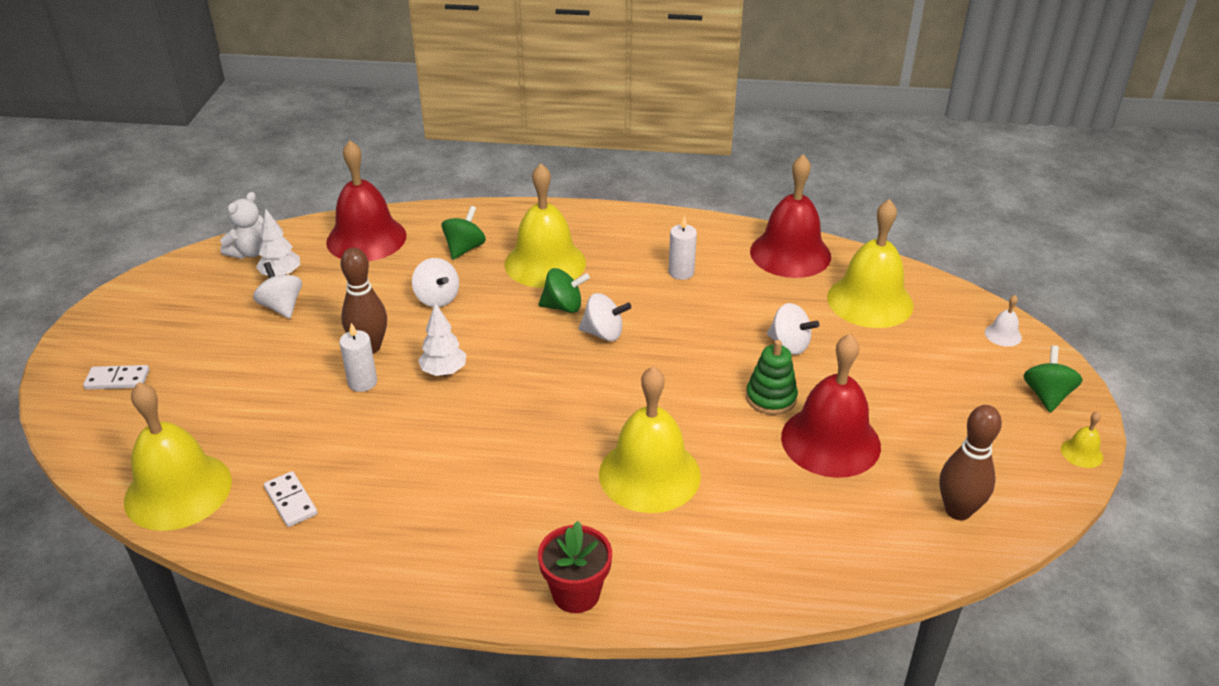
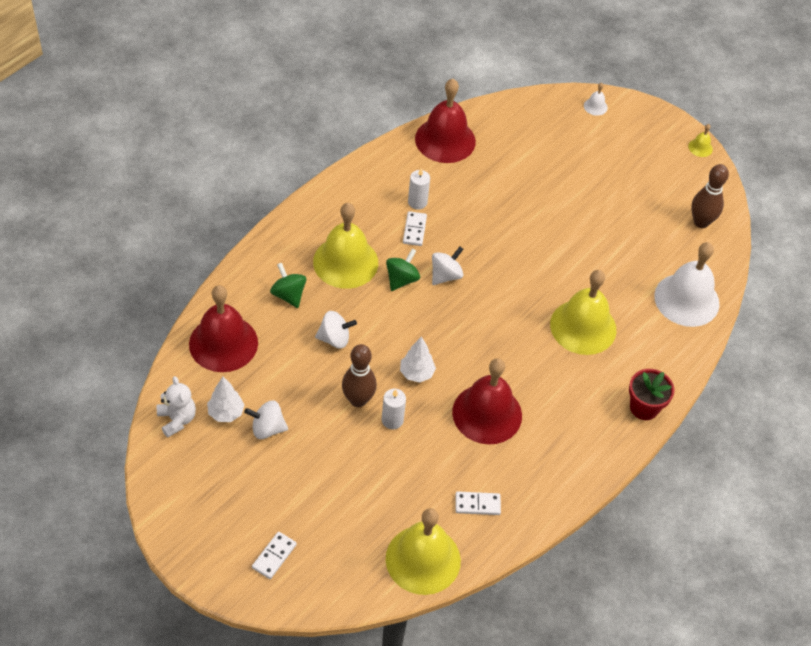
camera: 60 degrees left, 15 degrees up
green stacking toy [746,340,798,415] -> none
white spinning top [767,303,819,355] -> none
red bell [781,334,881,478] -> red bell moved to [452,358,522,444]
yellow bell [827,199,914,328] -> none
green spinning top [1023,345,1083,413] -> none
none -> white domino [403,211,427,246]
none -> white bell [654,242,720,327]

